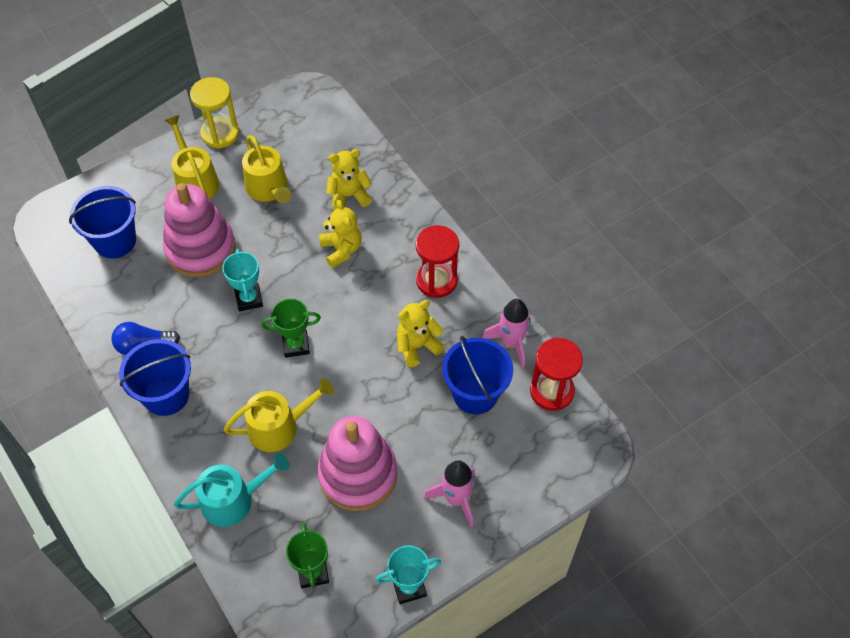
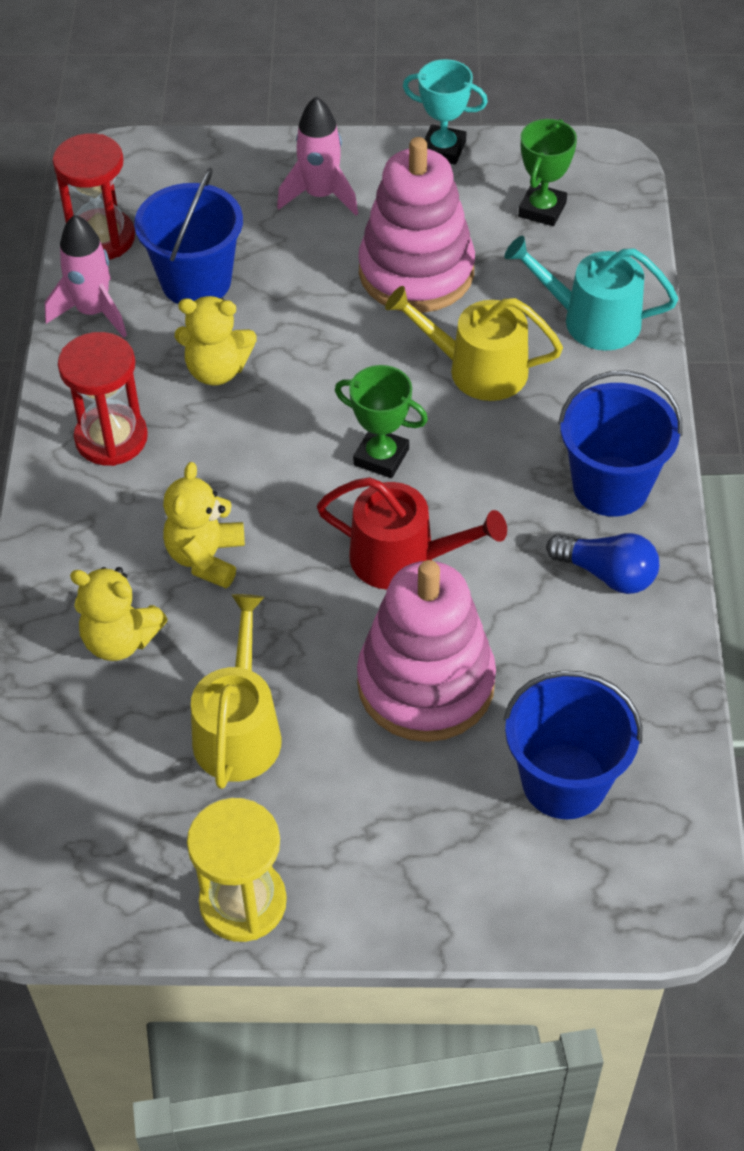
camera: 145 degrees left, 5 degrees down
yellow watering can [164,115,219,199] -> none
turquoise trophy [222,249,263,311] -> red watering can [317,477,507,590]

